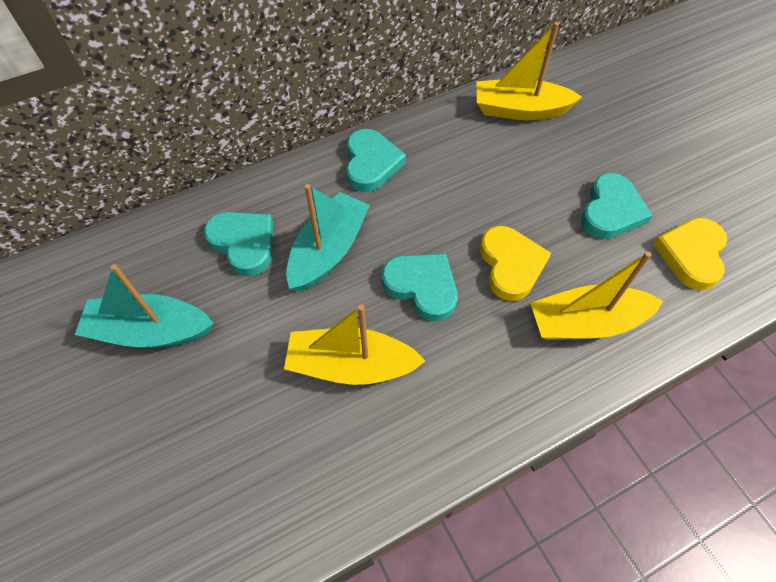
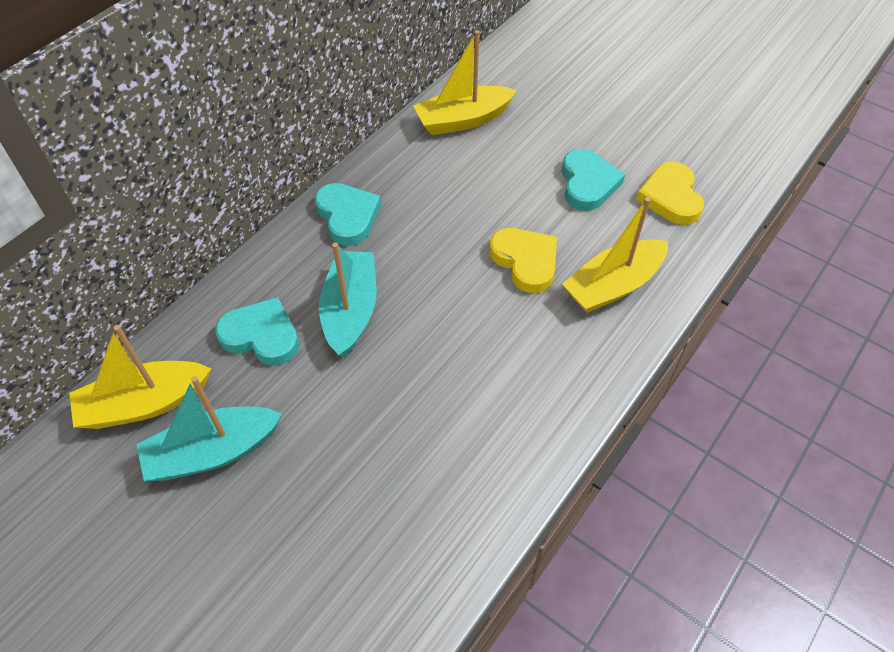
camera: 25 degrees left, 5 degrees down
yellow boat [284,305,425,385] -> yellow boat moved to [69,325,212,429]
turquoise heart [382,254,457,321] -> none

